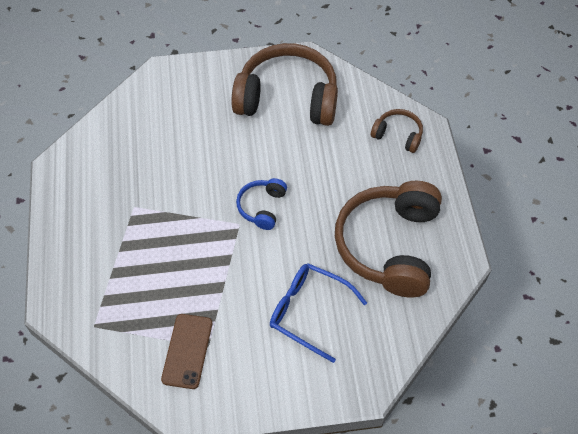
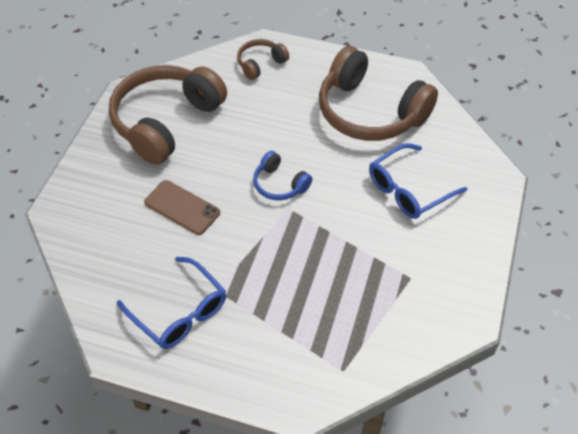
camera: 65 degrees left, 5 degrees down
brown phone [161,314,212,389] -> brown phone moved to [144,180,220,235]
none -> blue glasses [117,257,226,349]

